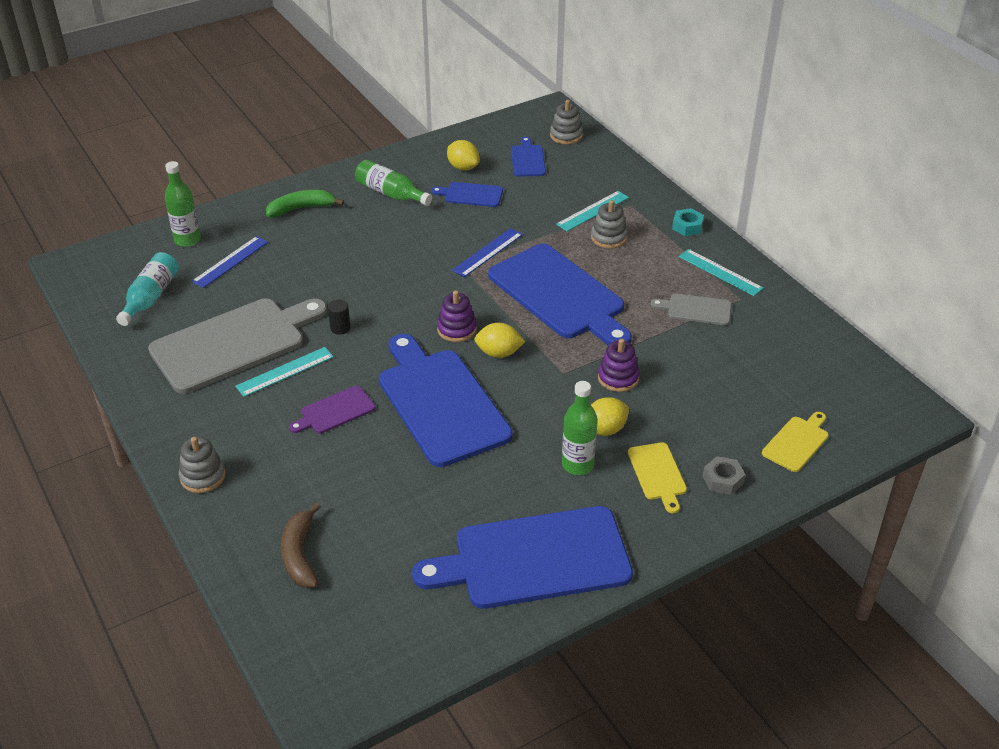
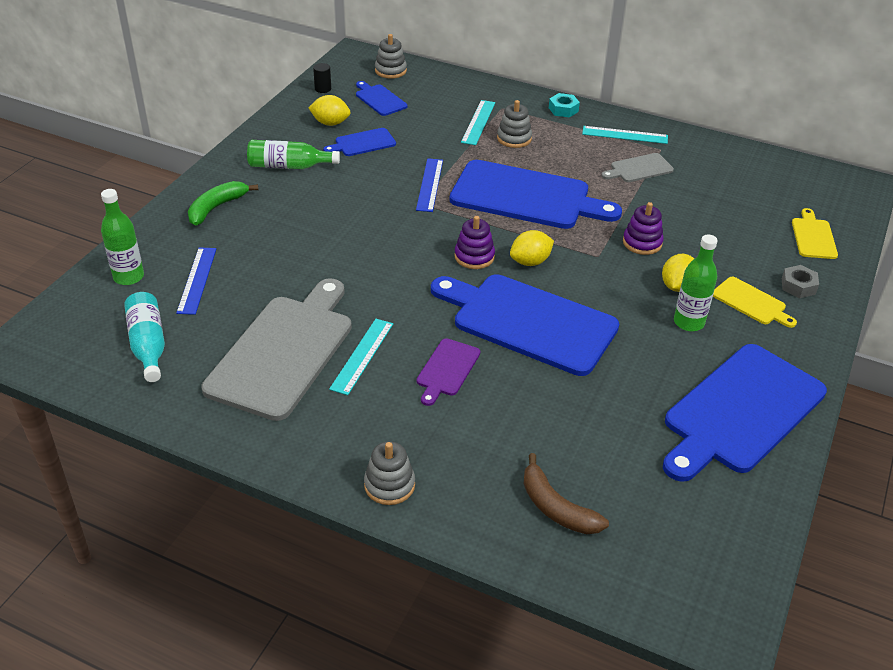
camera: 35 degrees left, 0 degrees up
black cylinder [328,299,350,335] -> black cylinder moved to [313,63,331,93]

